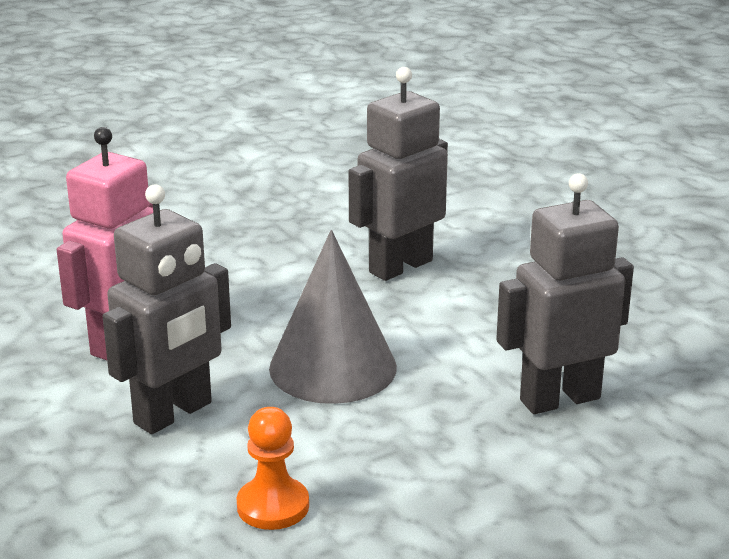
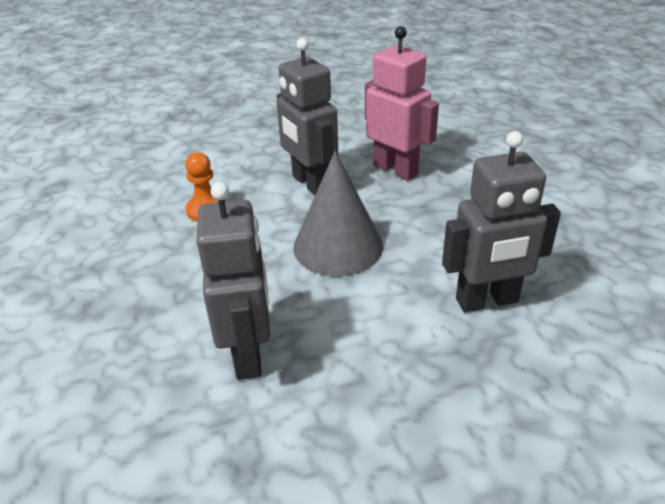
camera: 105 degrees right, 10 degrees up
grey robot [349,67,448,281] -> grey robot turned 105 degrees clockwise [442,131,561,312]

